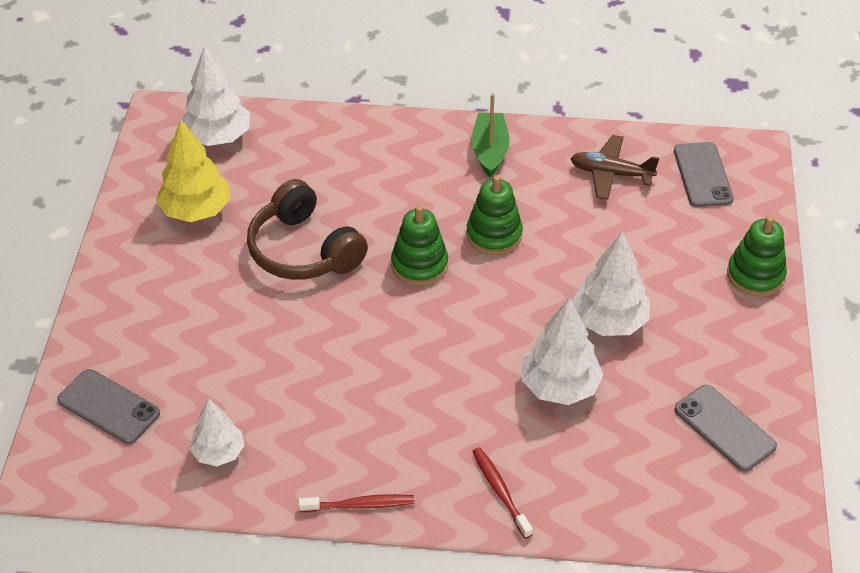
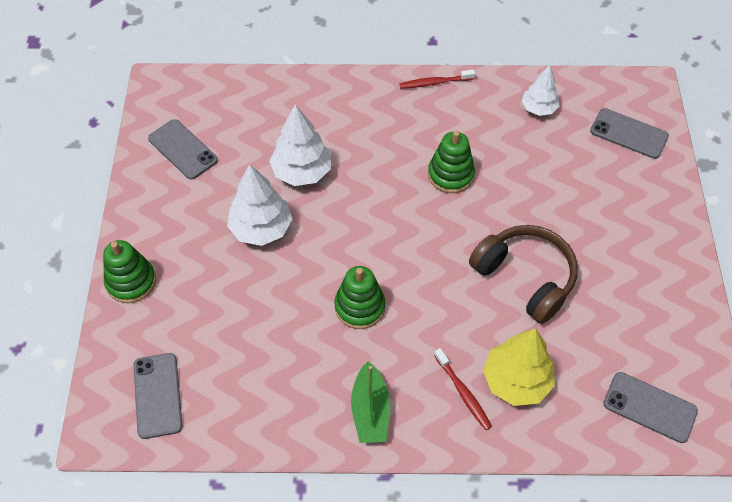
camera: 175 degrees right, 10 degrees up
yellow tree [156,119,230,222] -> yellow tree moved to [483,328,555,406]
white tree [181,45,250,146] -> grey phone [603,372,698,443]
green stacking toy [391,205,448,286] -> green stacking toy moved to [428,130,475,193]
red toothbrush [472,447,533,539] -> red toothbrush moved to [434,348,492,430]
brown plane [570,135,659,200] -> none

